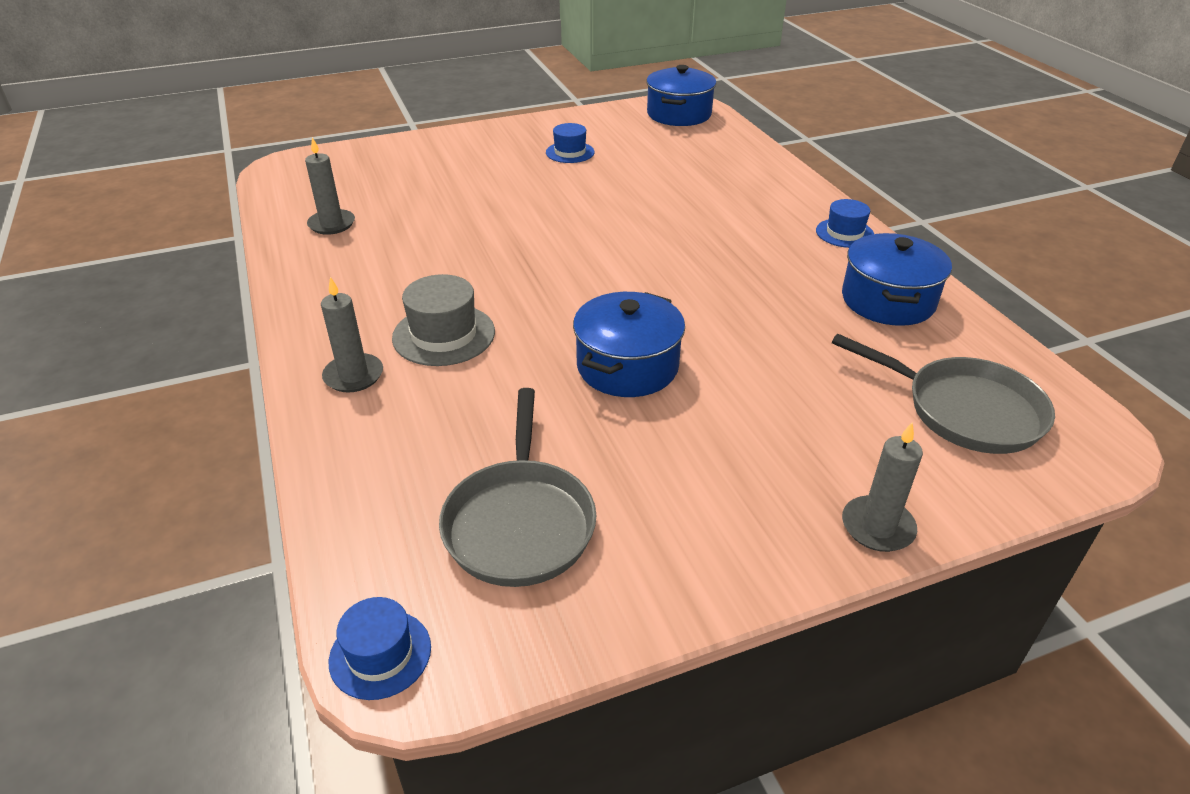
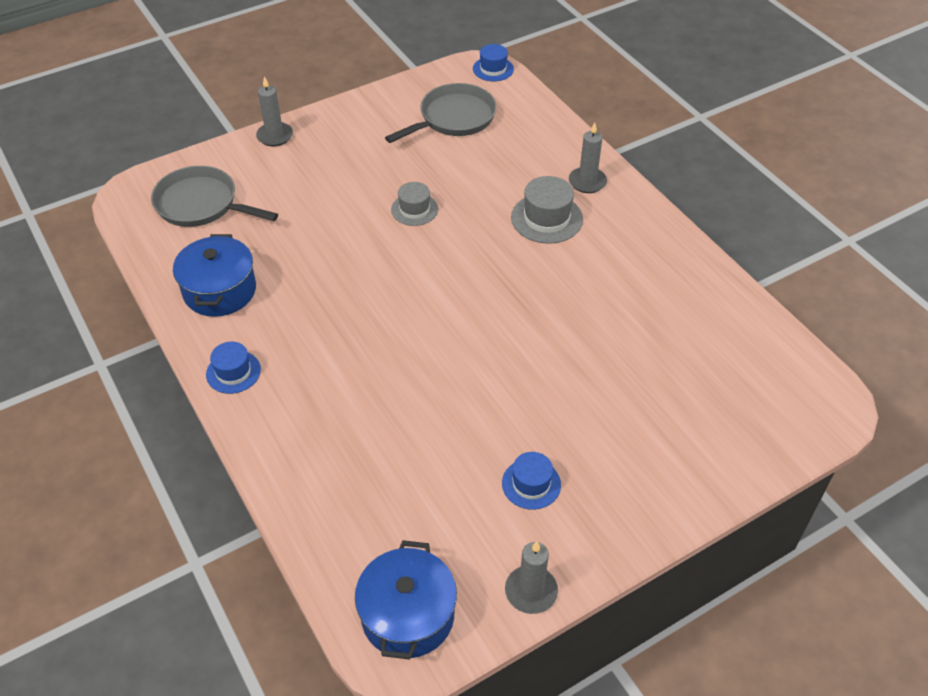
camera: 170 degrees right, 10 degrees up
grey candle [305,137,355,235] -> grey candle moved to [505,541,558,614]
grey pan [439,388,596,587] -> grey pan turned 60 degrees clockwise [385,83,497,143]
blue pot [573,292,685,397] -> grey hat [391,182,438,226]

